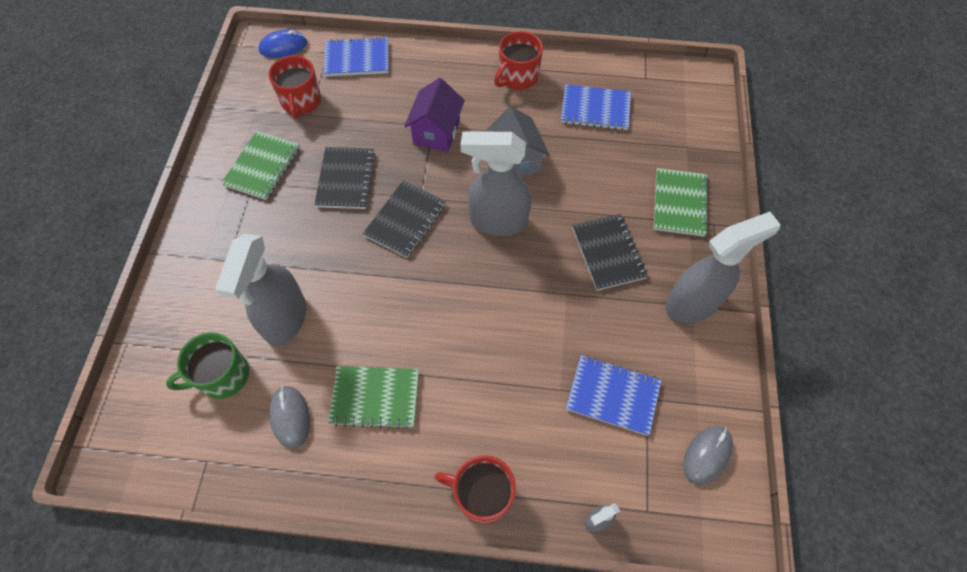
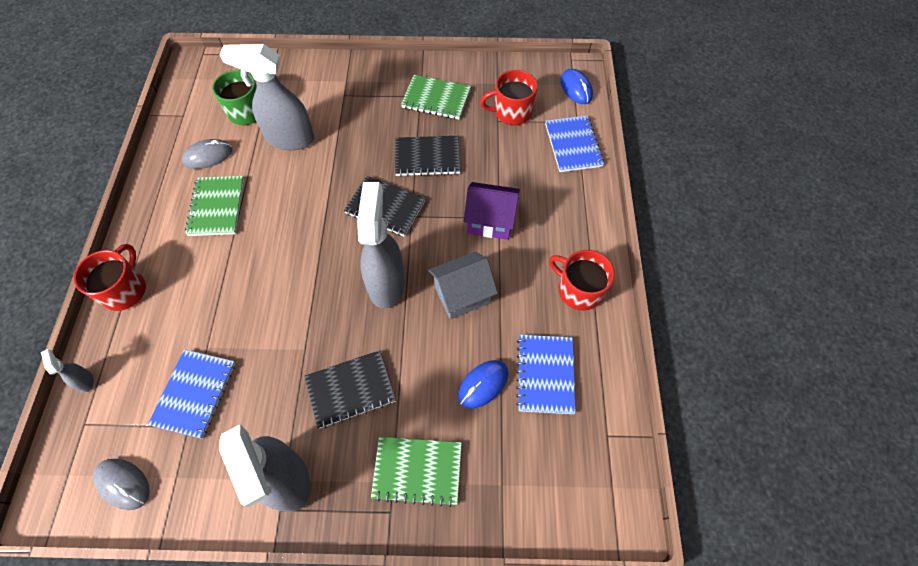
camera: 85 degrees right, 0 degrees up
none -> blue mouse [458,360,509,409]

